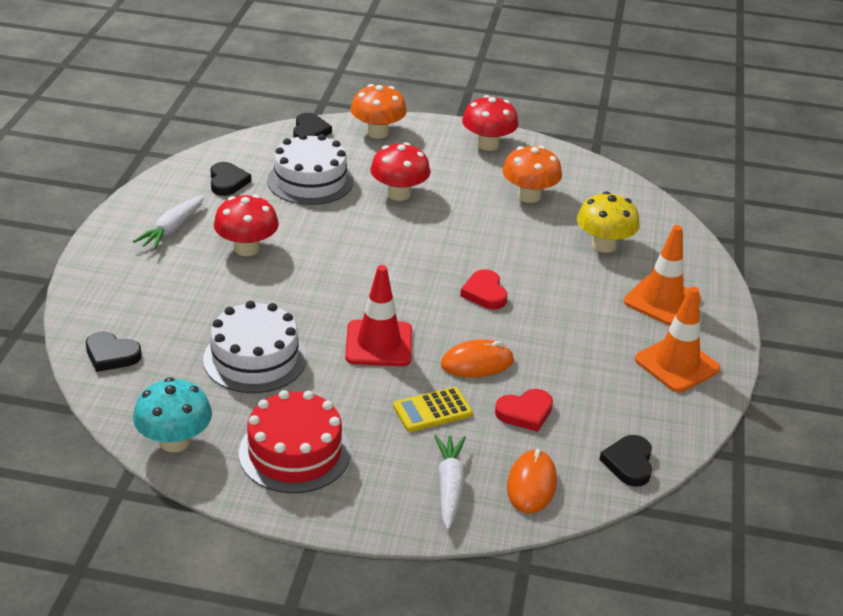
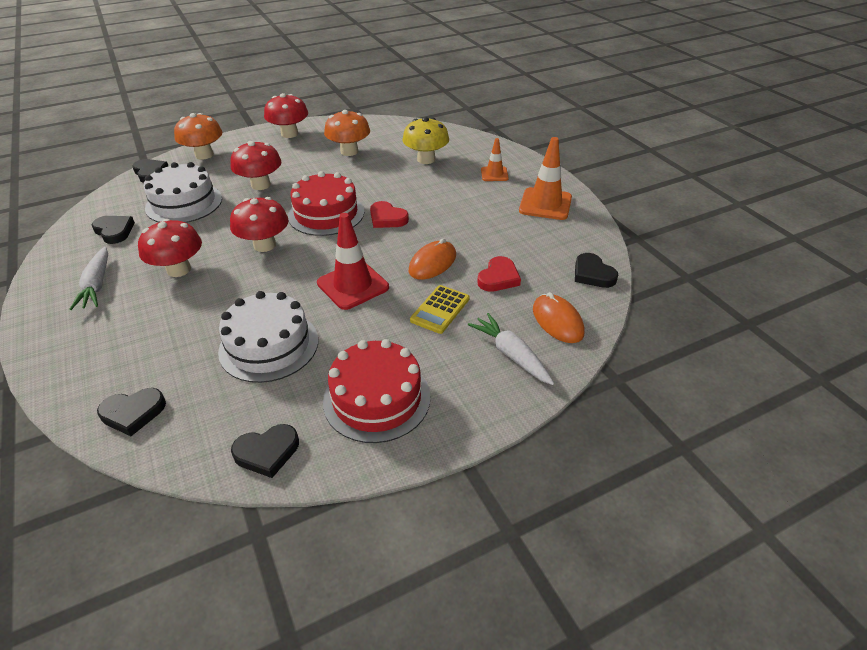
camera: 35 degrees left, 5 degrees up
turquoise mushroom [133,377,212,452] -> black heart [231,424,299,478]
orange traffic cone [624,225,701,325] -> orange traffic cone [481,138,509,181], size x0.58
none -> red mushroom [230,197,289,252]
none -> red cake [288,171,364,236]

